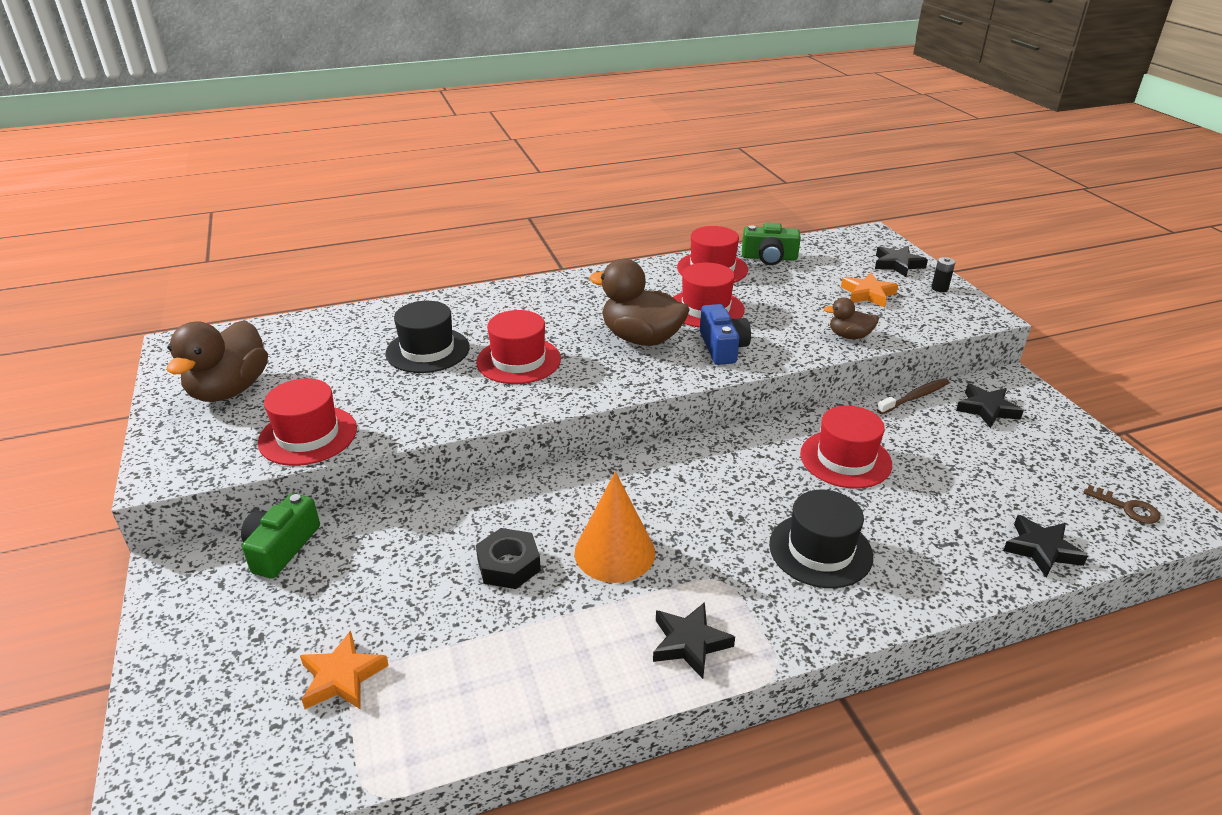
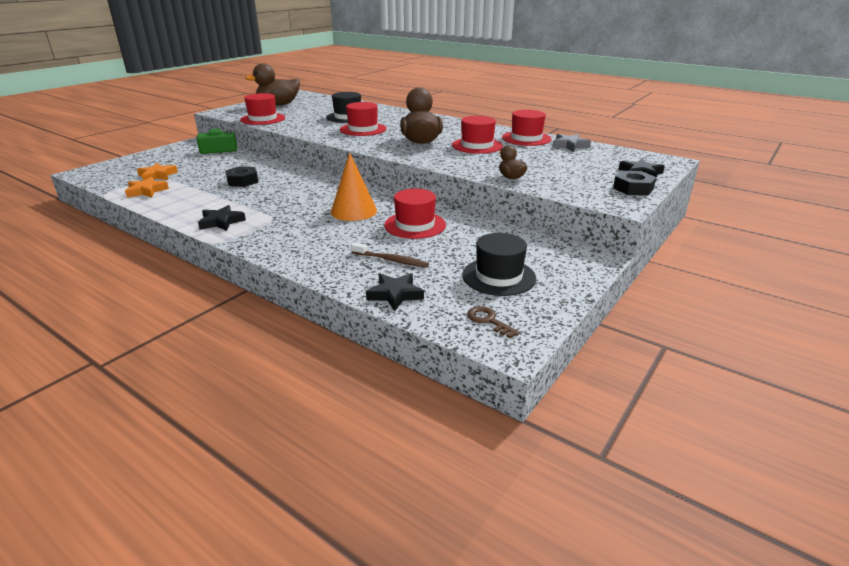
camera: 55 degrees right, 5 degrees down
orange cone [575,472,655,583] -> orange cone moved to [331,153,377,221]
blue camera [700,304,751,365] -> none
green camera [742,222,801,265] -> grey star [552,134,591,152]
black hat [769,490,873,588] -> black hat moved to [462,233,536,296]
orange star [841,273,898,307] -> orange star moved to [125,177,169,198]
brown toothbrush [877,378,950,414] -> brown toothbrush moved to [351,243,429,268]
black battery [931,257,956,292] -> black nut [613,171,656,196]
black star [956,384,1024,428] -> none
brown key [1083,485,1160,524] -> brown key turned 135 degrees clockwise [467,306,520,338]

